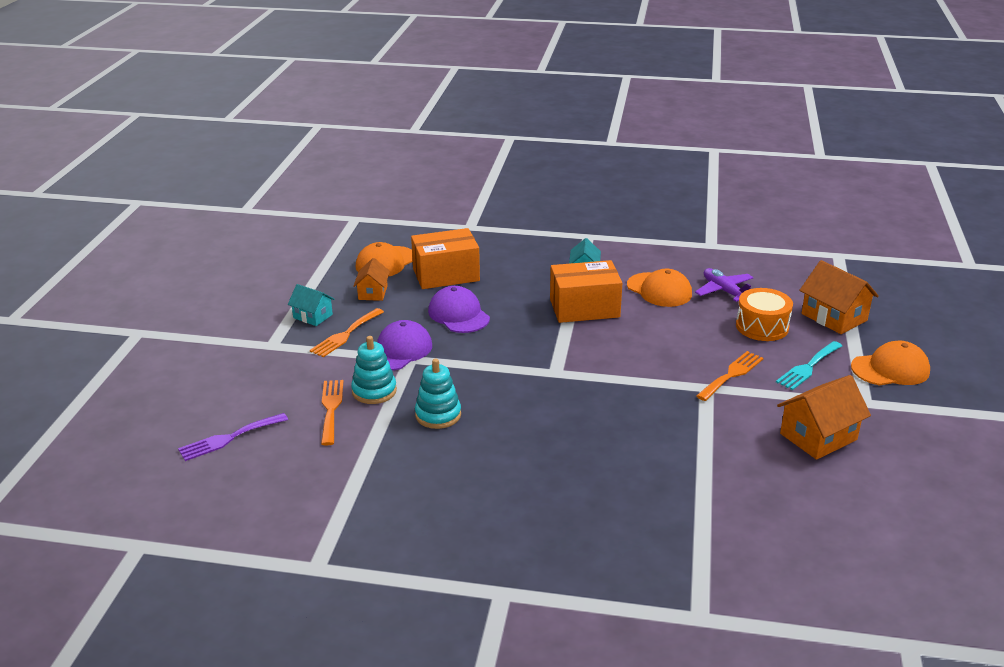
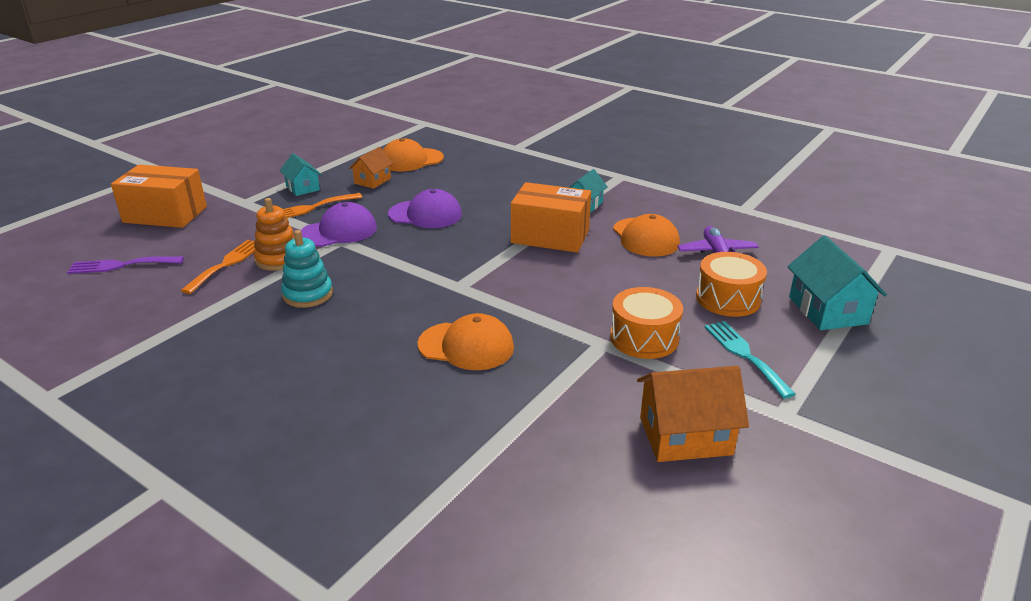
camera: 25 degrees right, 0 degrees up
turquoise stacking toy [351,336,397,404] -> orange stacking toy [253,198,295,271]
orange box [411,228,480,289] -> orange box moved to [111,165,207,228]
purple cap [428,286,490,333] -> purple cap turned 105 degrees clockwise [388,189,462,228]
orange fork [696,351,763,401] -> orange drum [610,287,683,359]
turquoise fork [776,341,842,390] -> turquoise fork turned 90 degrees clockwise [705,321,796,399]
orange house [799,260,879,334] -> turquoise house [787,236,887,330]
orange cap [851,341,930,385] -> orange cap moved to [418,313,514,370]

